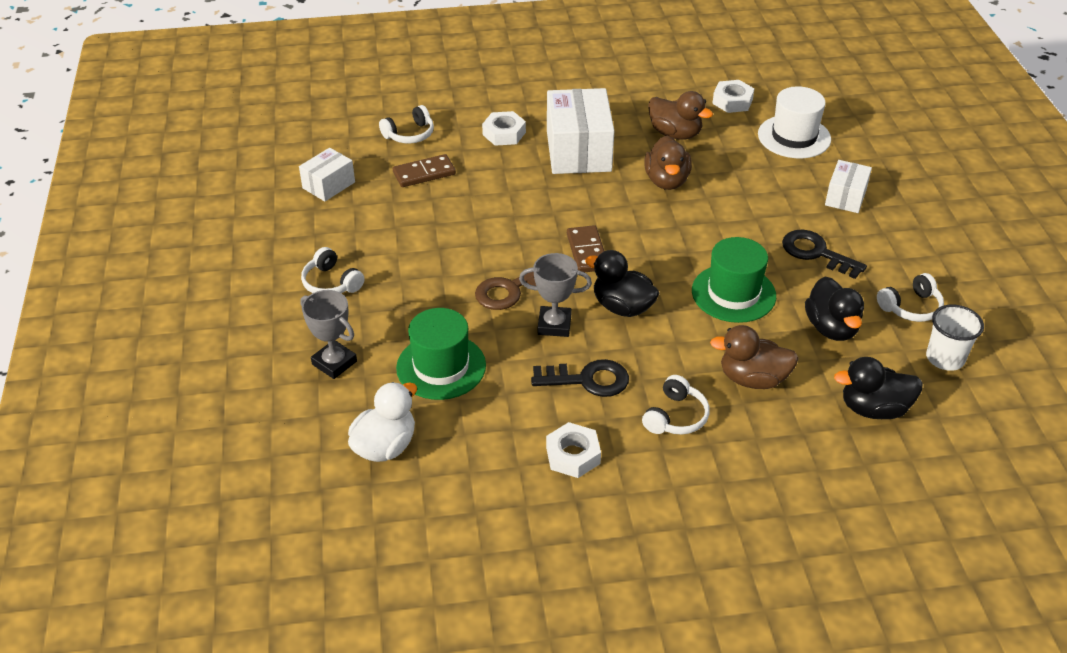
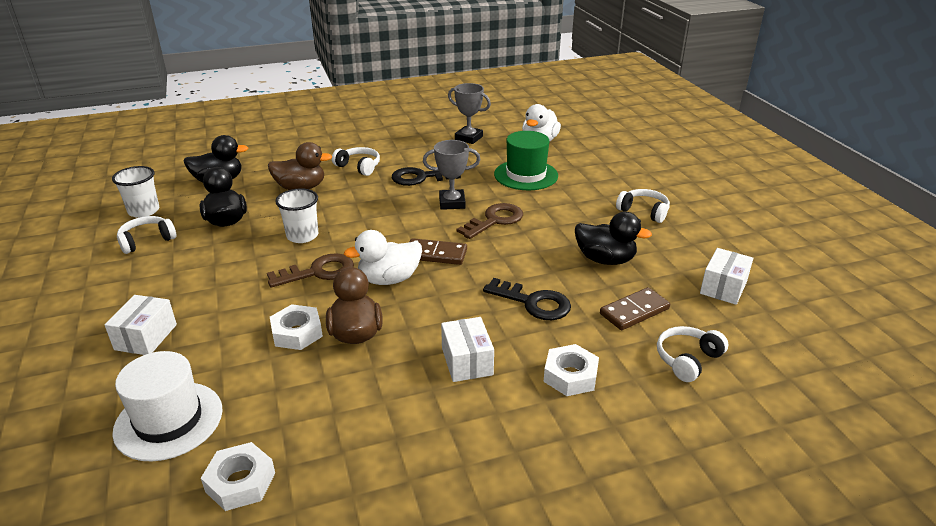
camera: 170 degrees right, 10 degrees down
grey trophy [300,290,357,379] -> grey trophy moved to [448,83,491,144]
white nut [546,422,601,478] -> white nut moved to [270,304,323,350]
white box [547,88,614,174] -> white box [441,317,494,382], size x0.54
brown domino [567,225,605,272] -> brown domino turned 60 degrees counterclockwise [409,238,467,265]
black duck [585,250,660,317] -> black duck moved to [575,212,652,265]
white headphones [642,375,710,435] -> white headphones turned 105 degrees clockwise [332,147,380,176]
brown duck [648,91,713,139] -> none
green hat [692,237,776,323] -> white cup [275,188,318,243]
black key [782,230,867,279] -> black key moved to [483,278,571,320]
none -> brown key [267,253,354,287]
none -> white duck [344,230,422,285]

